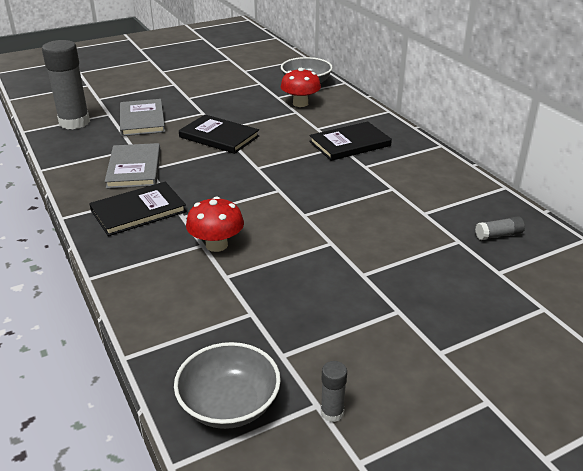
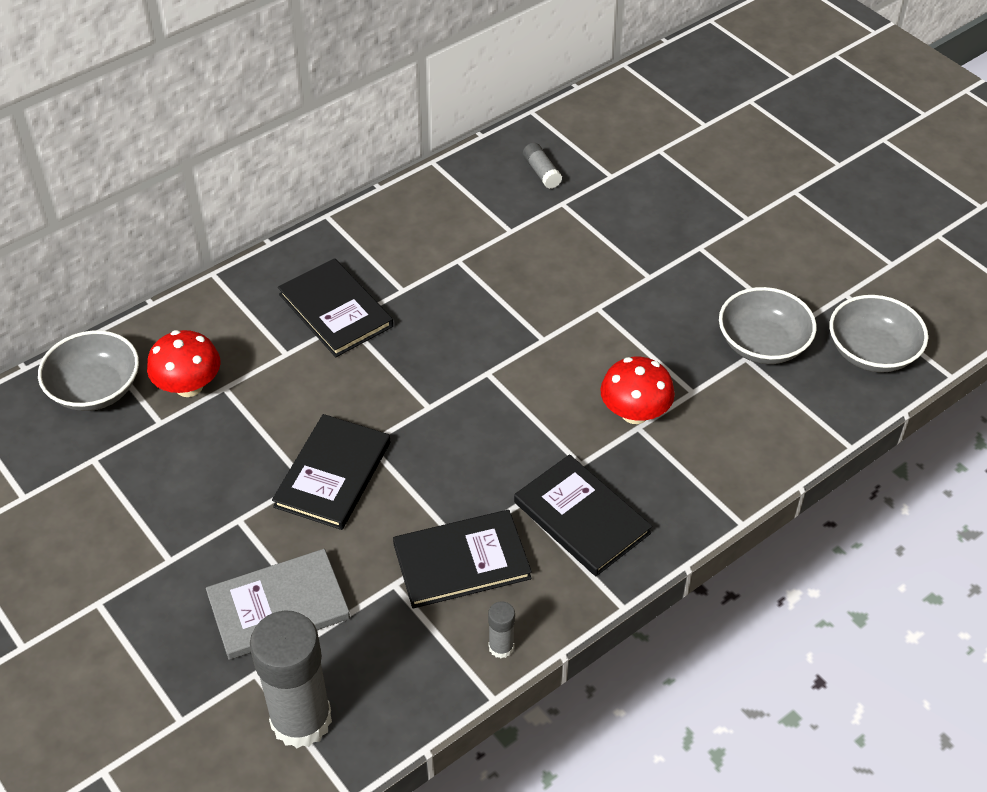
camera: 100 degrees left, 15 degrees up
grey book [105,143,160,189] -> black book [393,510,532,608]
grey glue stick [321,361,347,422] -> grey glue stick moved to [488,601,515,658]
none -> grey bowl [719,287,817,364]

